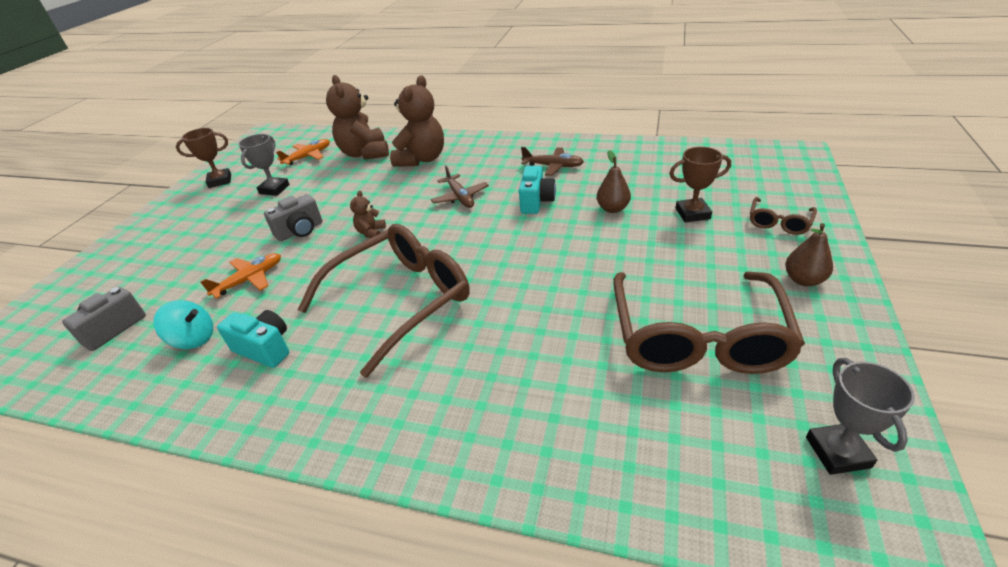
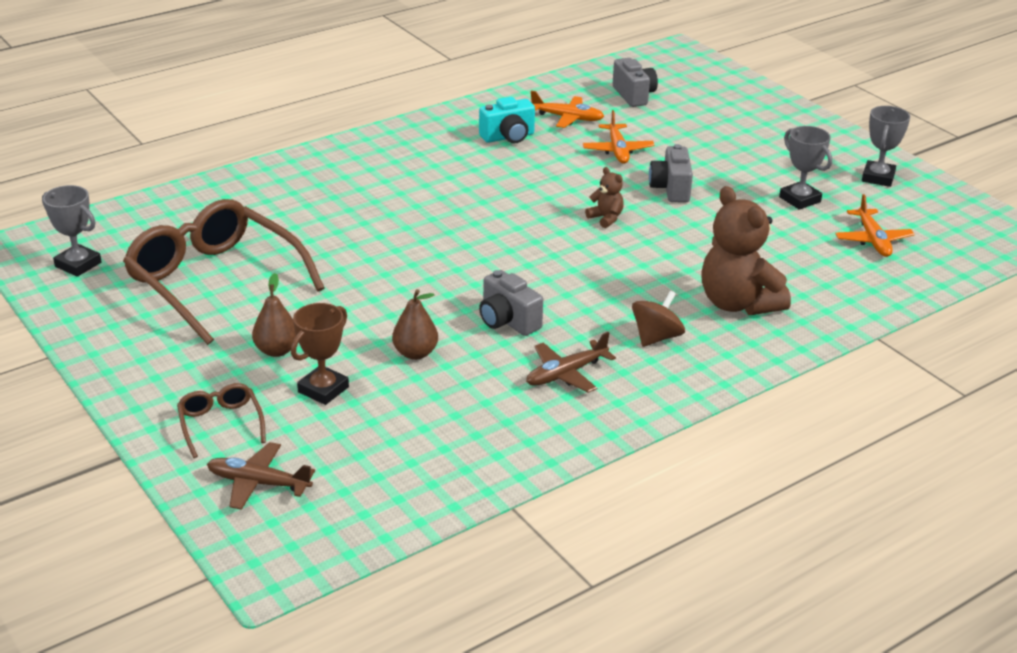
camera: 125 degrees right, 5 degrees down
turquoise spinning top [154,300,213,349] -> orange plane [531,91,604,128]
brown trophy [176,128,231,188] -> grey trophy [862,106,910,187]
brown glasses [297,224,470,378] -> none
brown teddy bear [326,75,389,159] -> none
brown plane [431,165,489,208] -> brown plane moved to [207,442,315,510]
turquoise camera [519,166,556,214] -> grey camera [479,270,543,336]
brown pear [785,223,833,286] -> brown pear moved to [252,273,296,357]
none -> brown spinning top [632,291,685,347]

